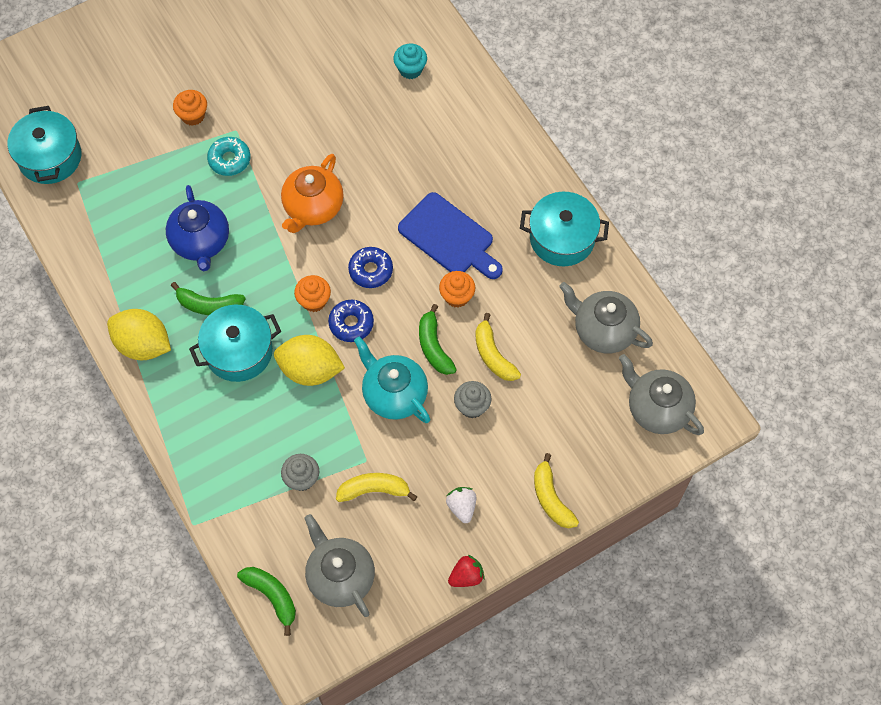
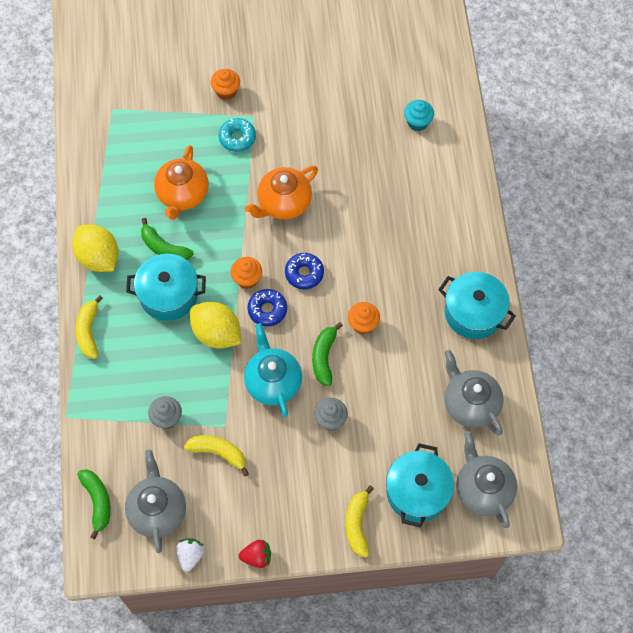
camera: 25 degrees right, 0 degrees up
turquoise pot [8,106,81,184] -> turquoise pot moved to [386,443,454,527]
blue teapot [166,185,229,271] -> orange teapot [154,145,209,220]
blue cutting board [398,192,503,279] -> none
white strawberry [446,487,476,523] -> white strawberry moved to [176,538,204,572]
yellow banana [475,313,521,381] -> yellow banana moved to [75,295,103,359]

